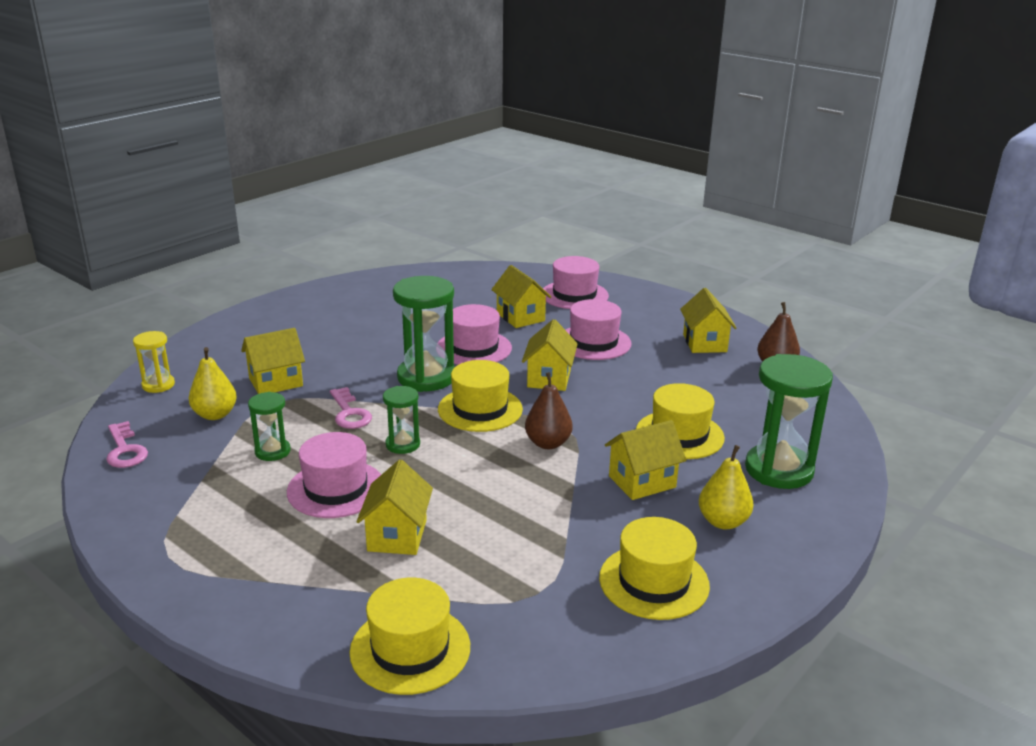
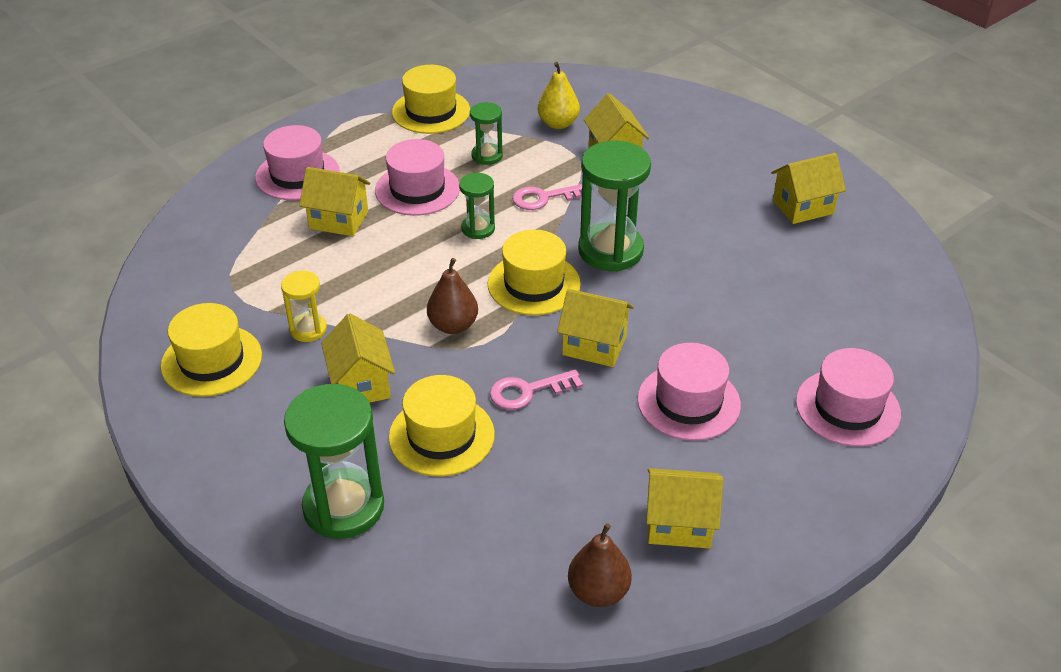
camera: 100 degrees right, 15 degrees up
pink key [106,421,148,468] -> pink key moved to [490,369,583,410]
yellow hourglass [133,331,175,393] -> yellow hourglass moved to [281,270,327,342]
yellow hat [350,578,470,695] -> yellow hat moved to [392,65,470,134]
pink hat [437,304,512,365] -> pink hat moved to [255,125,340,200]
yellow house [491,265,551,328] -> yellow house moved to [771,153,846,224]
yellow pear [699,445,754,529] -> none

